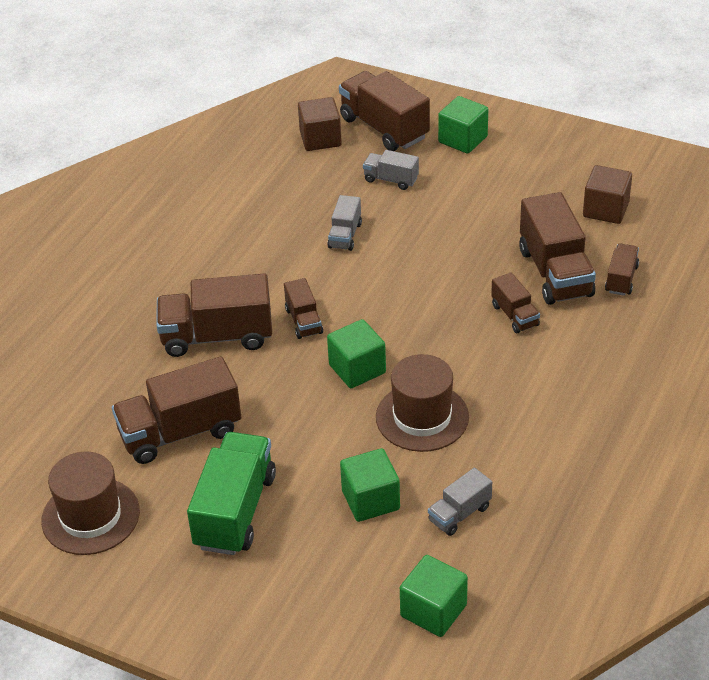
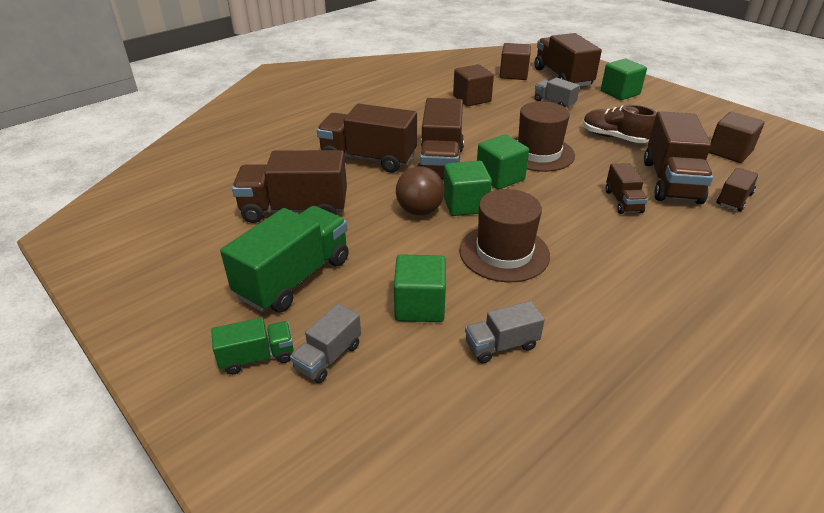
camera: 20 degrees right, 5 degrees down
brown hat [41,451,140,555] -> brown hat moved to [514,101,575,172]
brown truck [284,278,323,339] -> brown truck [417,98,464,182], size x1.91
grey truck [328,195,362,251] -> grey truck moved to [290,304,361,383]
green cube [400,555,468,637] -> green cube moved to [477,134,529,190]
none -> green truck [211,318,294,375]
none -> brown ball [396,166,444,215]
none -> brown cube [453,64,494,106]
none -> brown shoe [583,105,657,143]

